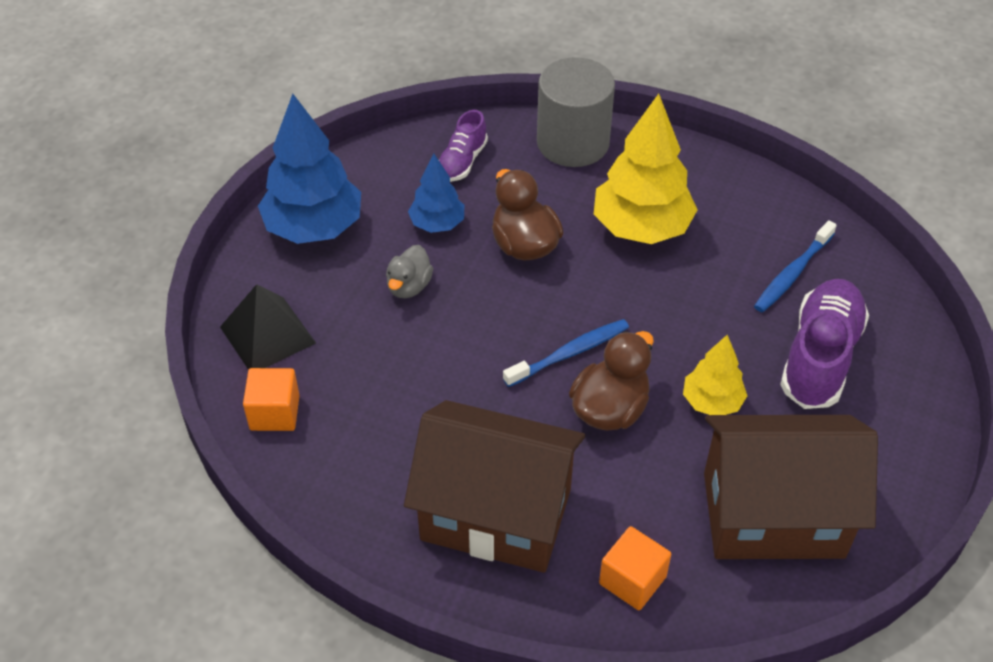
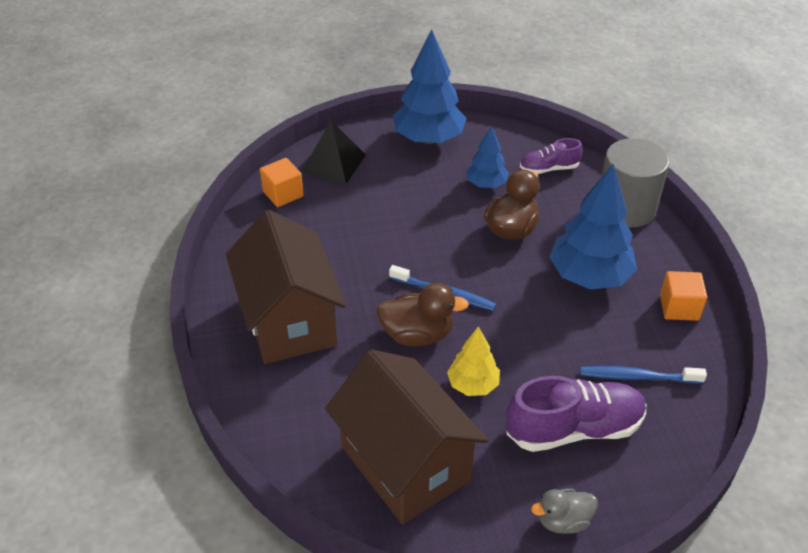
camera: 55 degrees right, 5 degrees down
grey duck [386,245,433,298] -> grey duck moved to [531,489,598,534]
yellow tree [594,94,698,244] -> blue tree [549,164,637,289]
orange cube [599,526,671,610] -> orange cube moved to [660,271,707,321]

